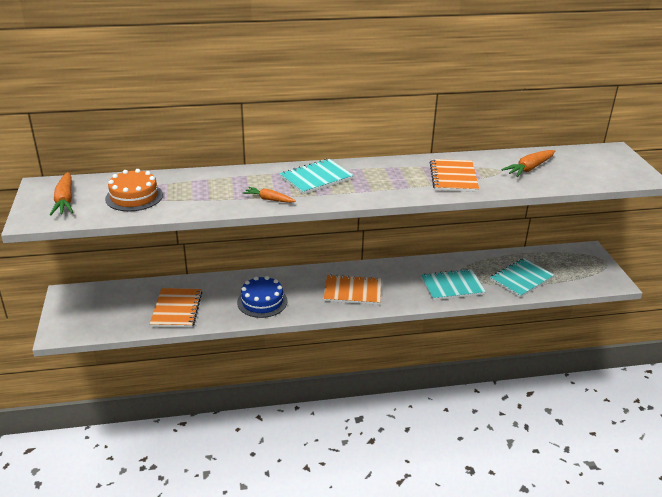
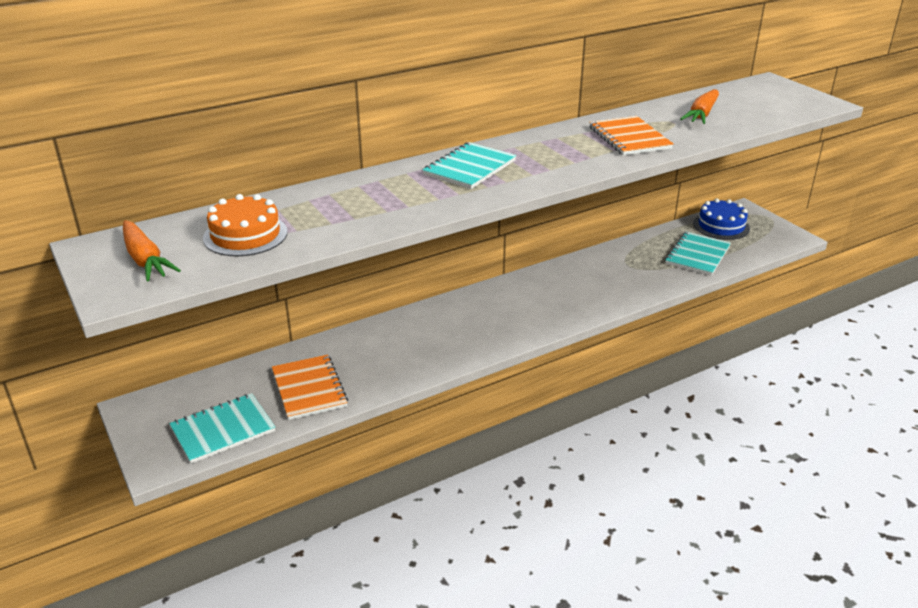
camera: 20 degrees left, 0 degrees up
blue cake [237,276,288,318] -> blue cake moved to [693,199,750,240]
orange carrot [243,187,296,203] -> none
orange notebook [324,274,381,305] -> none
turquoise notebook [421,269,486,300] -> turquoise notebook moved to [169,393,275,464]

